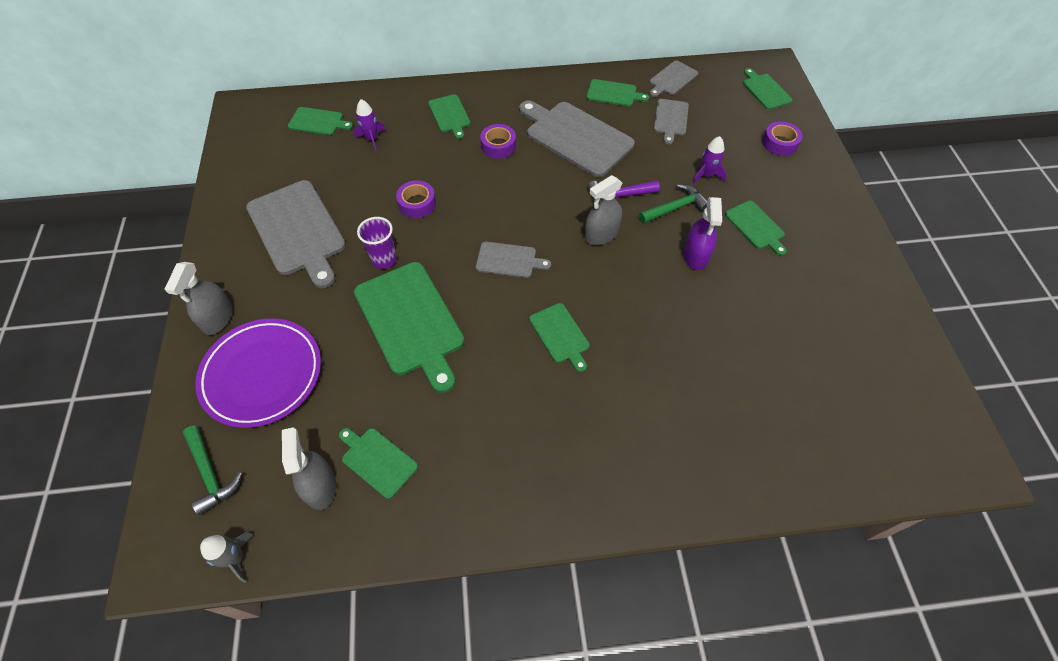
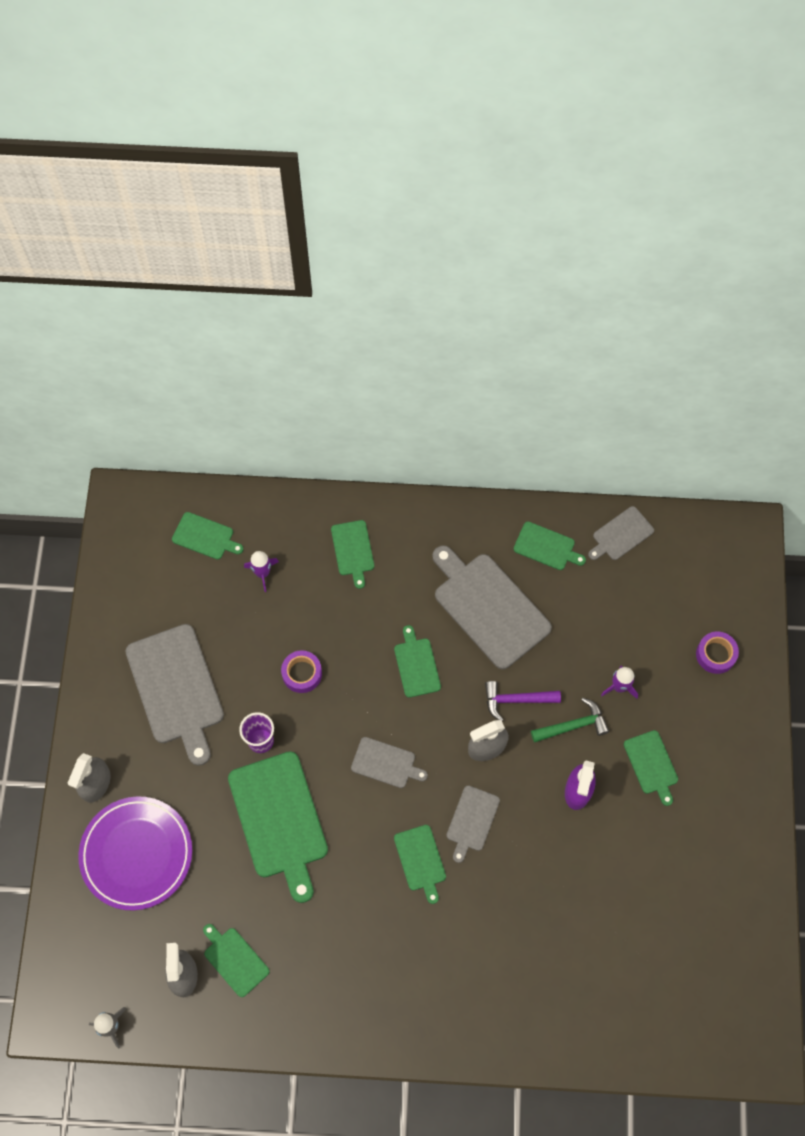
camera: 10 degrees right, 10 degrees up
green hammer [183,426,242,515] -> none
purple tape [480,124,516,159] -> none
grey cutting board [654,99,689,144] -> grey cutting board moved to [447,785,500,863]
green cutting board [743,68,793,110] -> green cutting board moved to [394,625,441,698]

